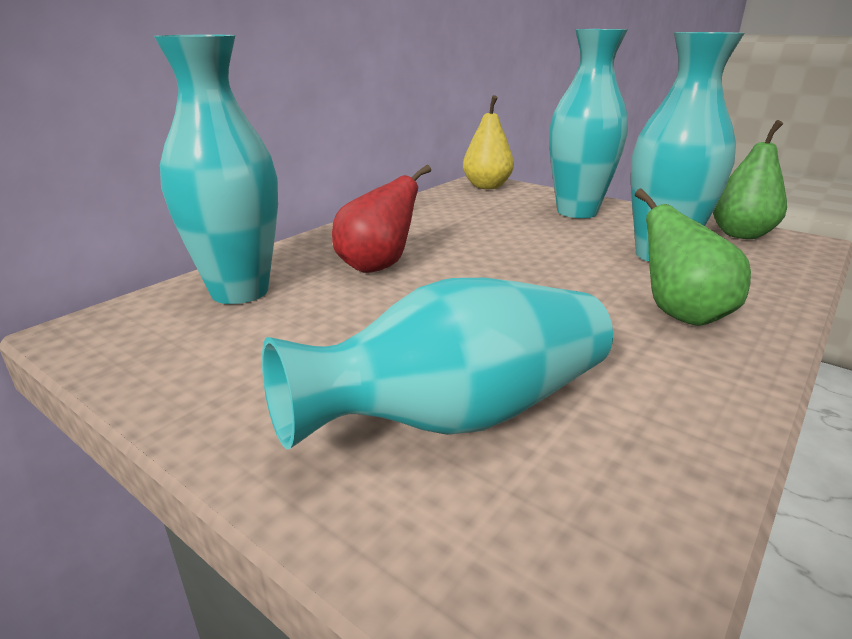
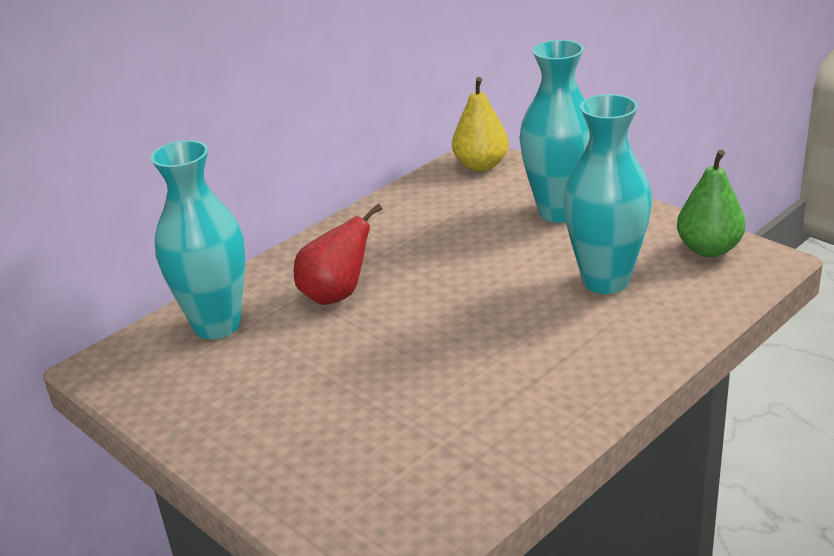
camera: 10 degrees right, 5 degrees up
turquoise vase [262,278,613,449] -> none
green pear [635,189,751,326] -> none

